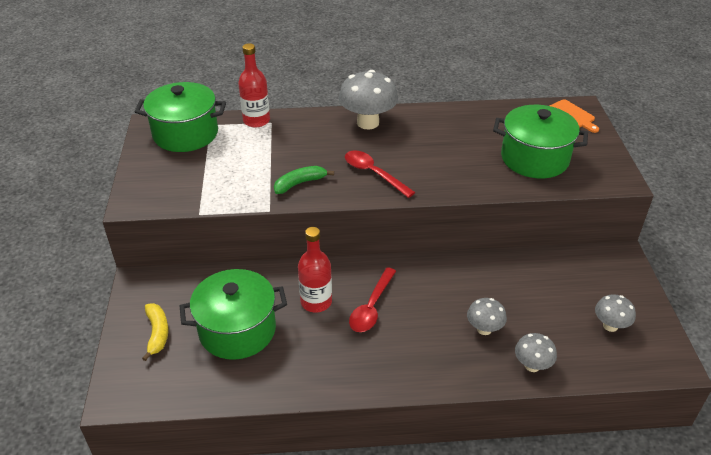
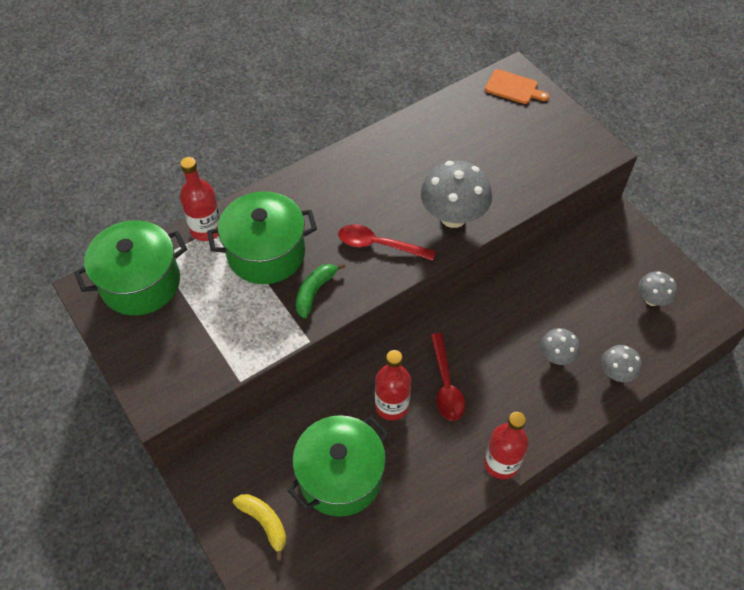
camera: 30 degrees left, 15 degrees up
grey mushroom [339,70,398,130] -> grey mushroom moved to [421,161,492,228]
green pot [493,105,588,178] -> green pot moved to [207,191,317,284]
none -> red bottle [484,412,528,480]

